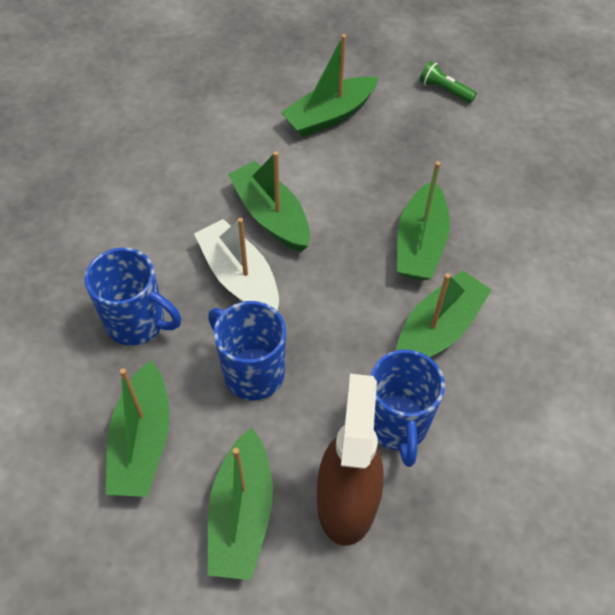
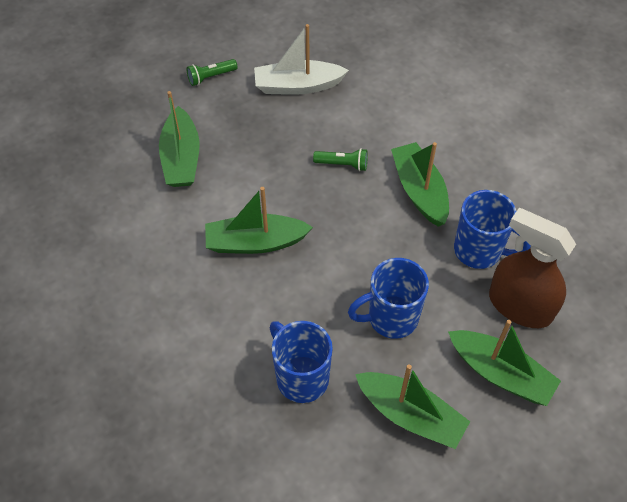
camera: 60 degrees left, 0 degrees up
blue mug [85,248,181,346] -> blue mug turned 90 degrees counterclockwise [270,321,333,403]
white boat [194,218,279,311] -> white boat moved to [254,24,349,95]
green boat [397,161,450,281] -> green flashlight [313,148,368,171]

